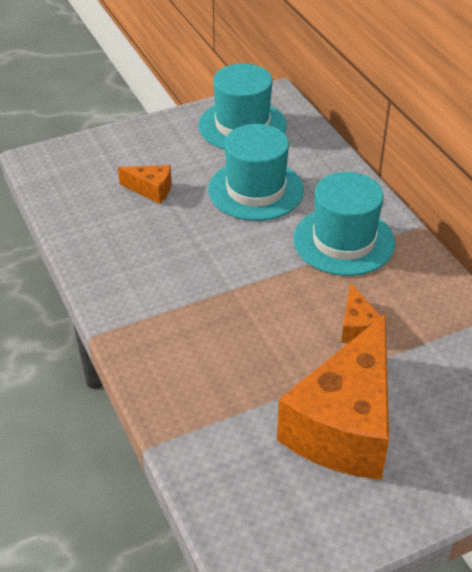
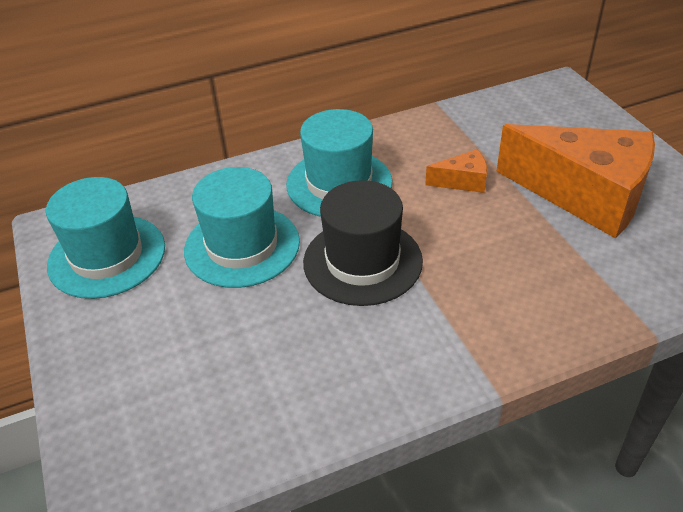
camera: 85 degrees left, 0 degrees up
orange cheese [118,165,172,204] -> none
none -> black hat [303,180,423,306]

